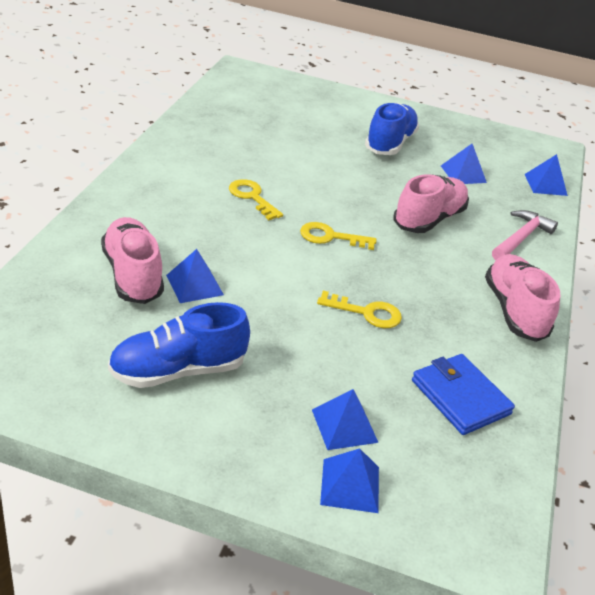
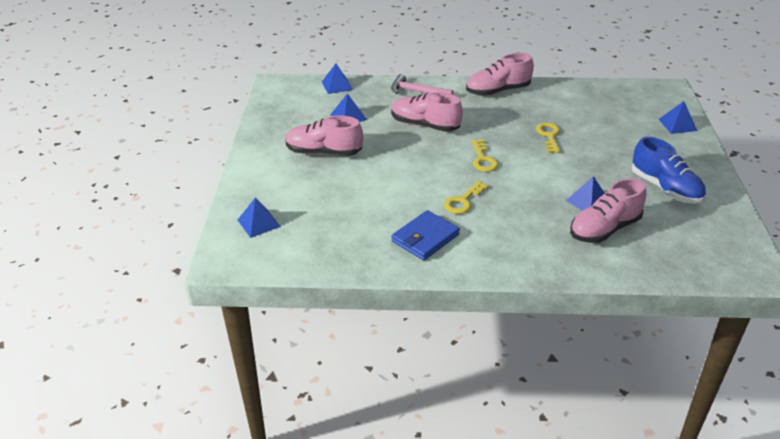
camera: 100 degrees left, 0 degrees up
blue pyramid [312,389,379,450] -> blue pyramid moved to [238,197,281,238]
blue shoe [365,103,419,155] -> pink shoe [285,115,363,156]
blue wallet [412,354,515,435] -> blue wallet moved to [391,210,460,260]

